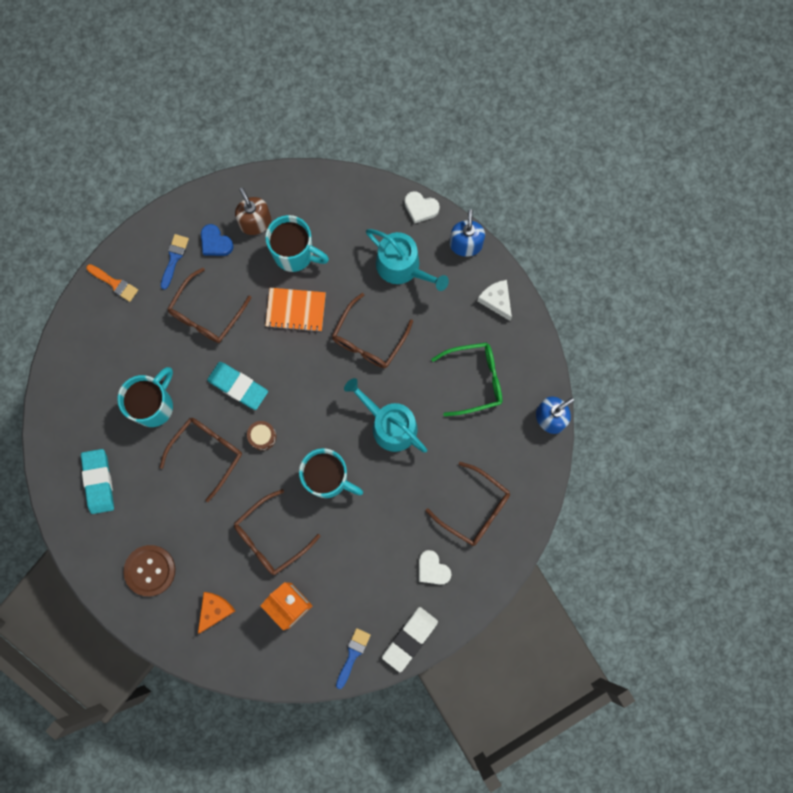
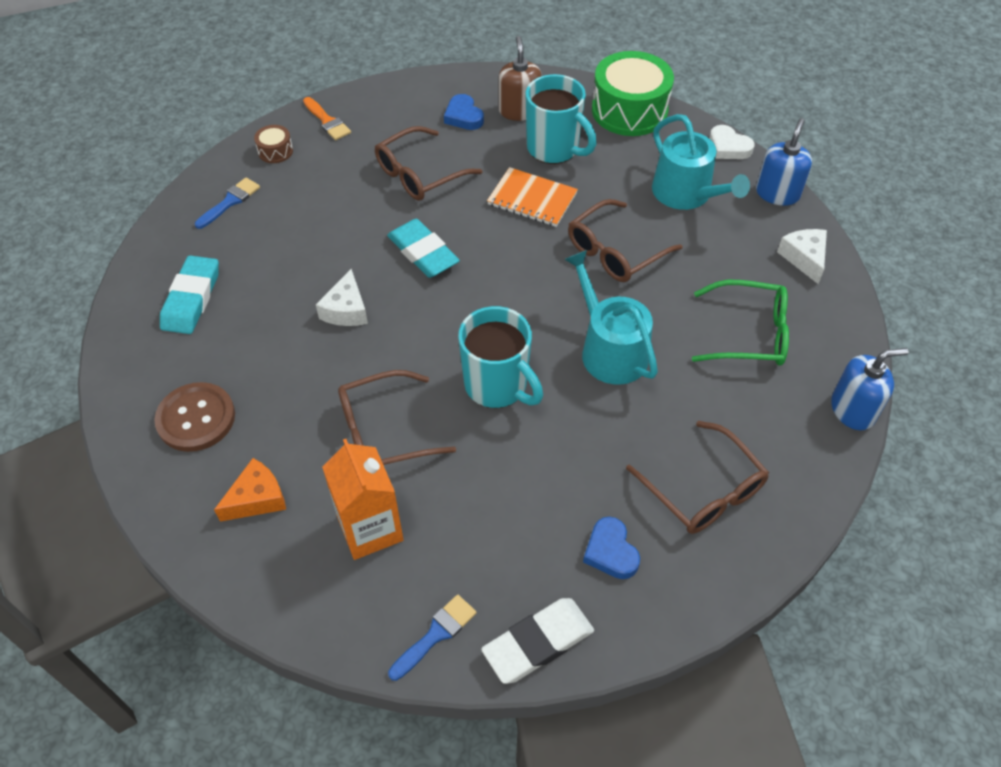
camera: 20 degrees right, 25 degrees down
turquoise mug [117,367,173,427] -> none
brown glasses [160,418,242,502] -> white cheese [316,269,368,326]
blue brush [161,234,189,290] -> blue brush moved to [195,178,260,229]
brown drum [247,421,276,450] -> brown drum moved to [254,125,293,163]
white heart [419,550,451,585] -> blue heart [583,517,640,579]
none -> green drum [592,51,674,136]

